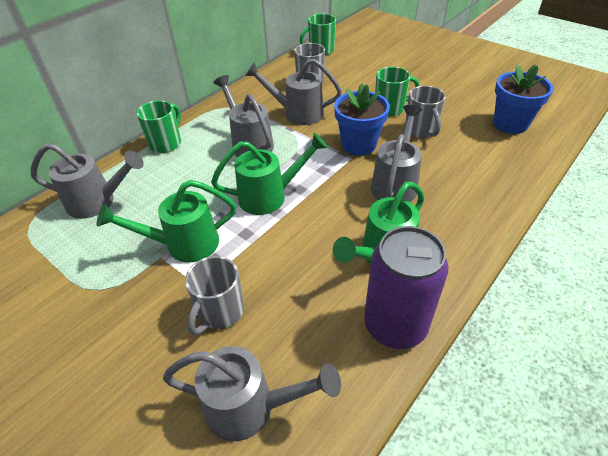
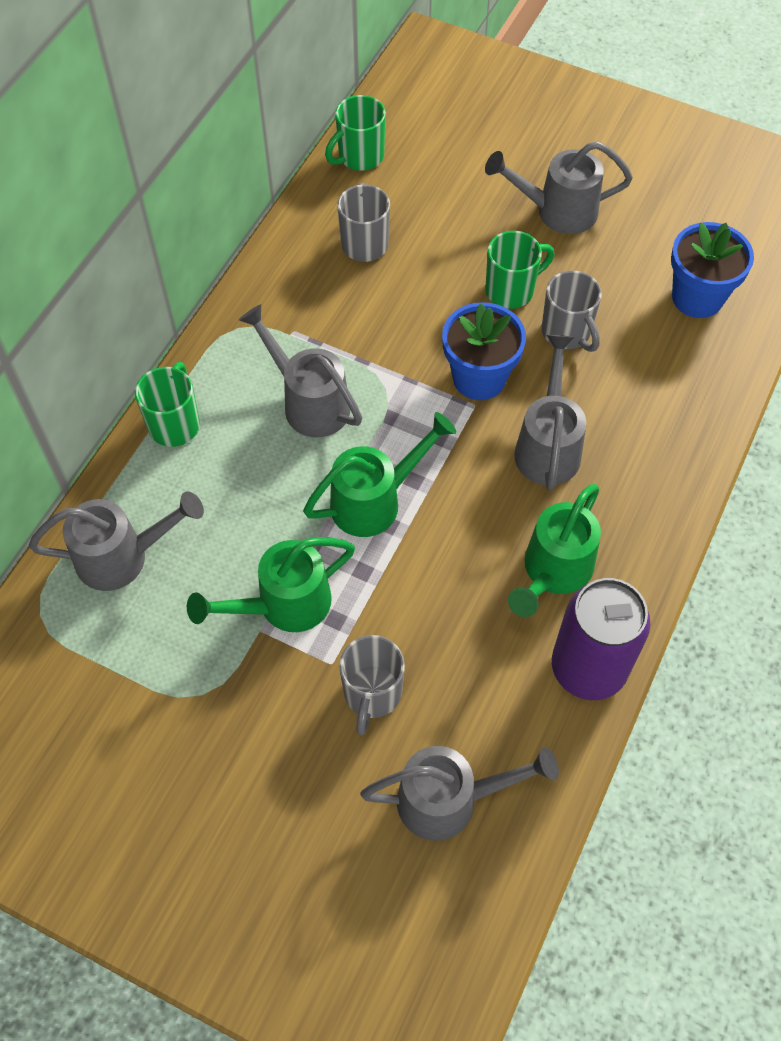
camera: 15 degrees left, 15 degrees up
grey watering can [245,59,342,125] -> grey watering can moved to [485,141,633,234]

